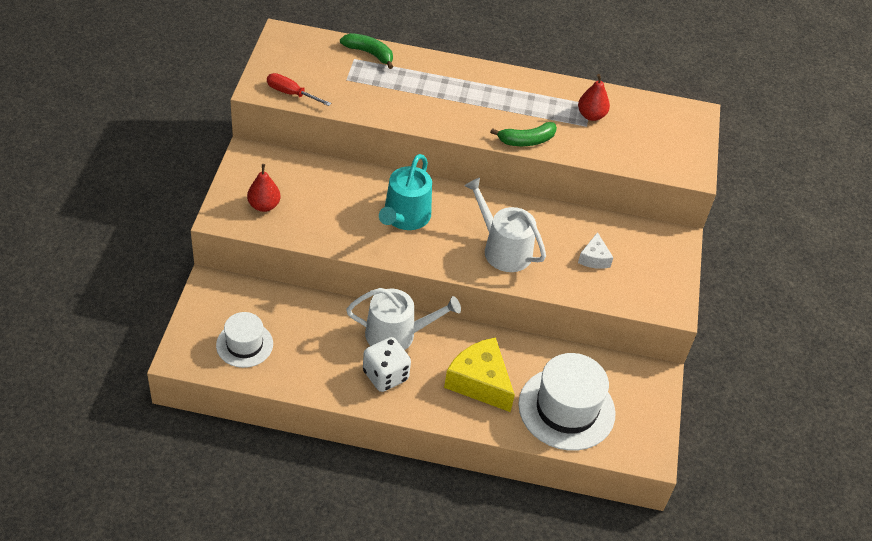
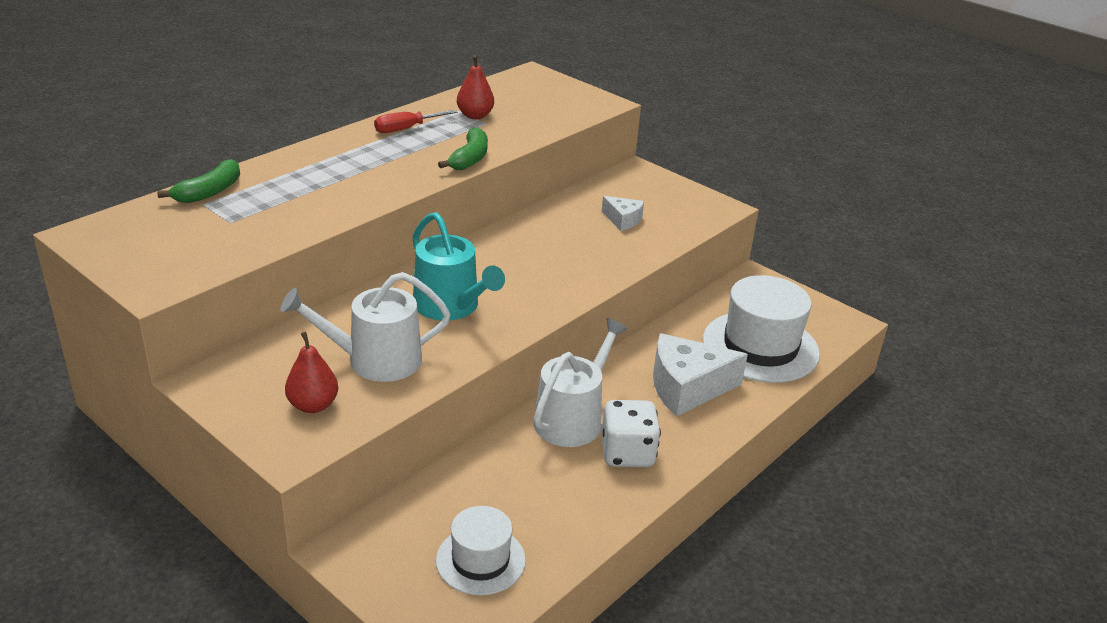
camera: 55 degrees left, 15 degrees down
red screwdriver [267,73,331,106] -> red screwdriver moved to [374,110,457,133]
green banana [340,33,393,69] -> green banana turned 150 degrees clockwise [157,159,240,203]
yellow cheese [444,337,515,412] -> white cheese [653,333,748,416]
white watering can [465,177,546,272] -> white watering can moved to [281,272,451,382]

